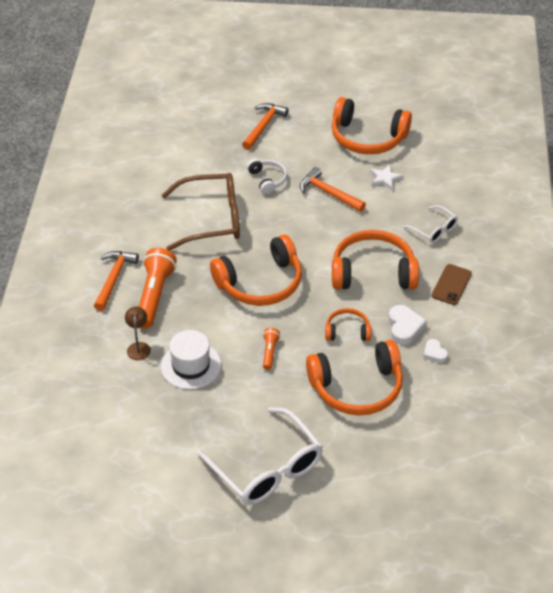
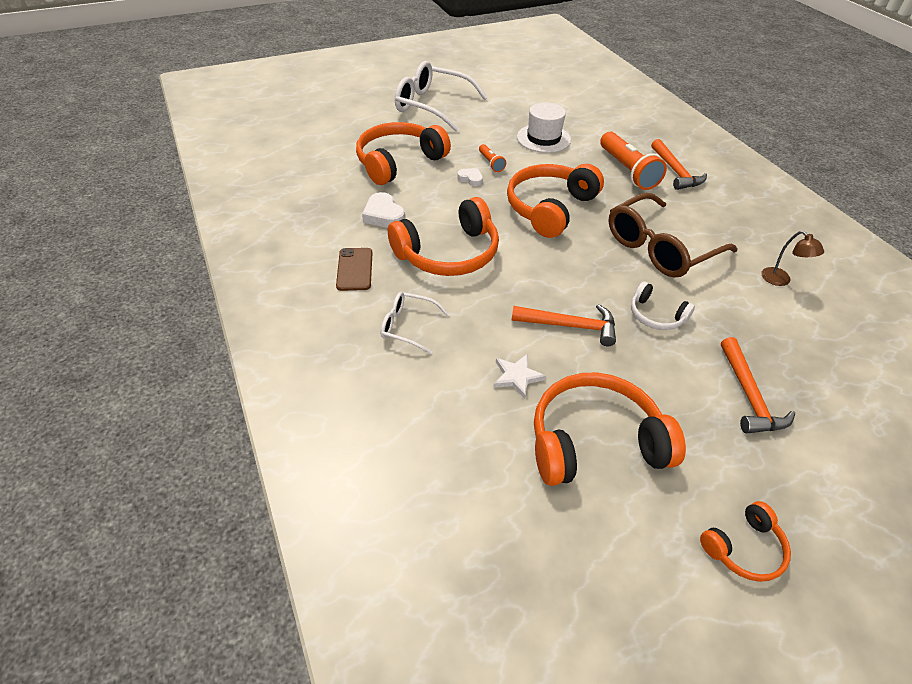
camera: 150 degrees right, 0 degrees up
brown lamp [125,307,151,360] -> brown lamp moved to [762,231,824,286]
orange headphones [325,308,371,341] -> orange headphones moved to [700,501,791,582]
white heart [424,339,448,363] -> white heart moved to [457,168,483,186]

